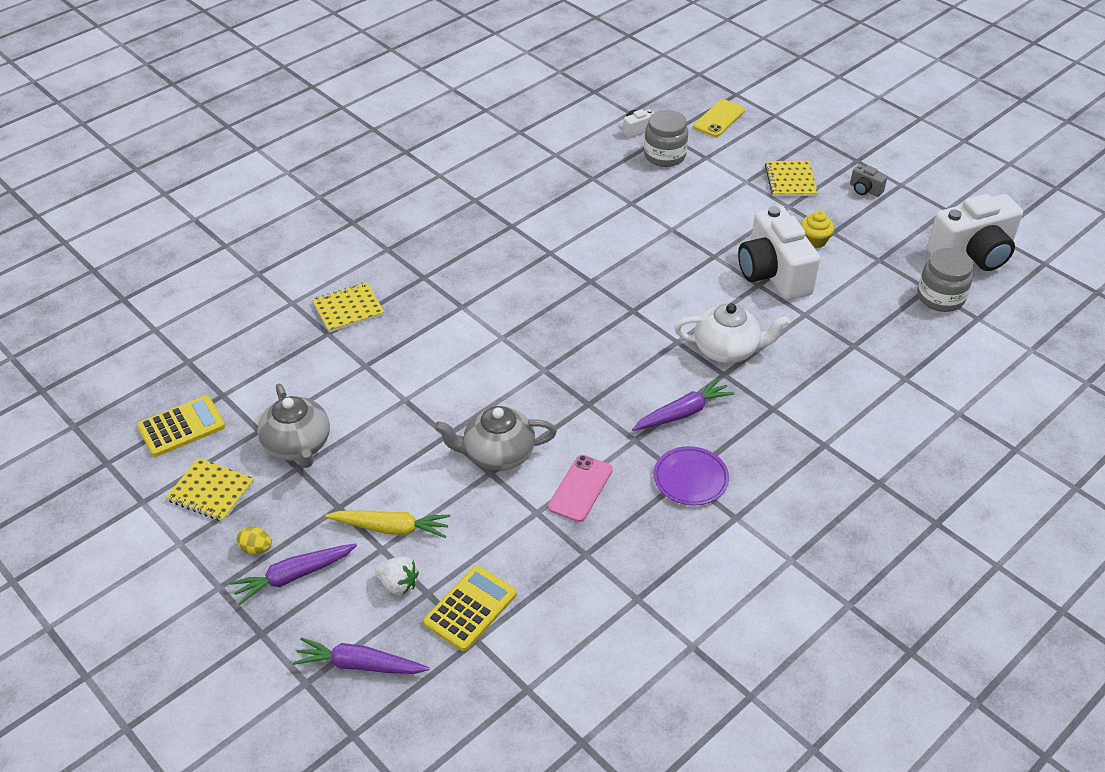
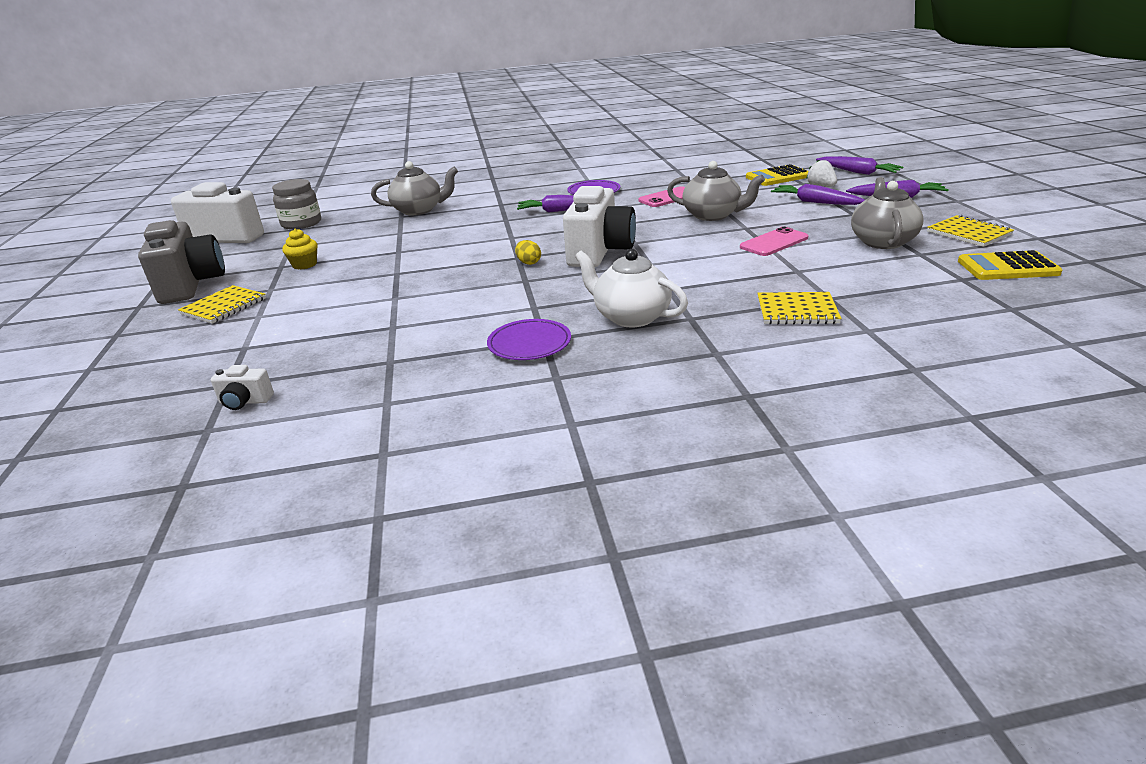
camera: 145 degrees left, 15 degrees down
yellow egg [237,527,272,554] -> yellow egg moved to [515,240,541,265]
yellow carrot [325,510,450,538] -> purple carrot [771,184,865,205]
grey jar [644,110,688,167] -> none
white teapot [674,303,790,363] -> white teapot moved to [575,249,688,327]
yellow phone [694,99,745,137] -> none
white camera [738,206,820,300] -> white camera moved to [563,186,636,267]
grey camera [850,164,887,197] -> grey camera [138,220,225,304], size x2.38
none -> grey teapot [371,161,458,215]
none -> purple plate [487,319,571,360]
none -> pink phone [740,227,808,256]

